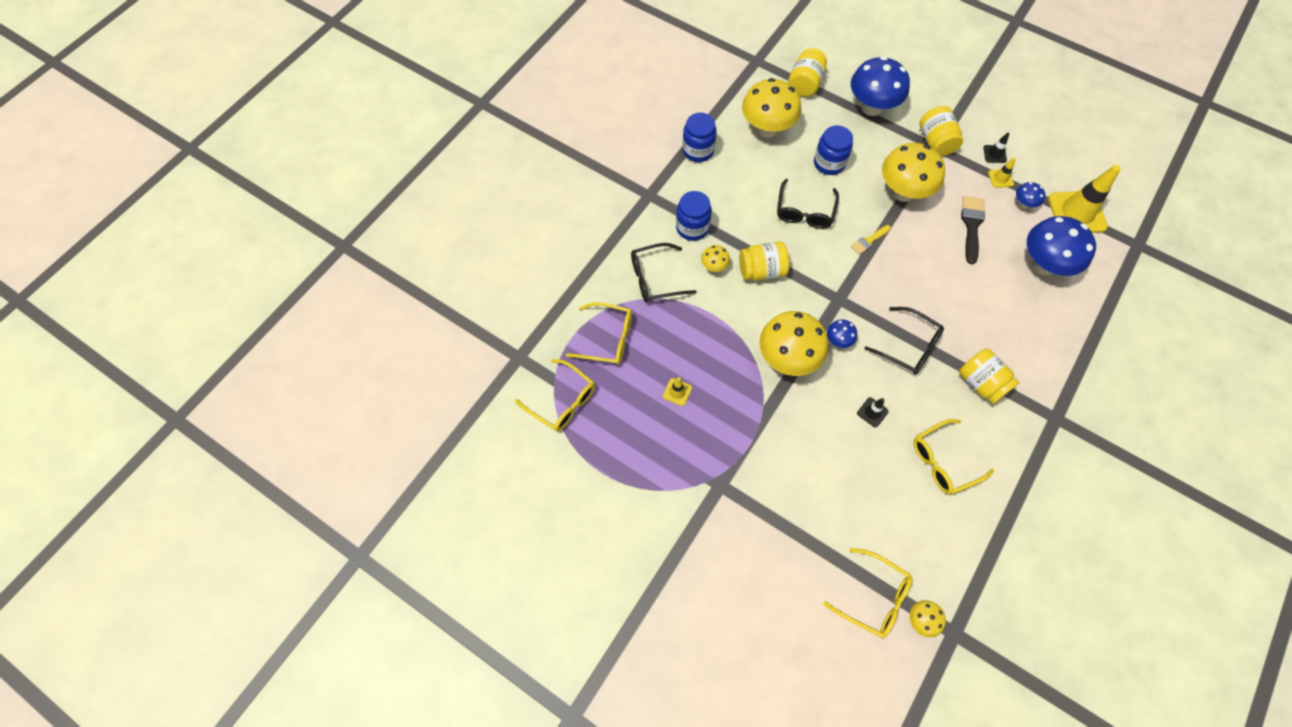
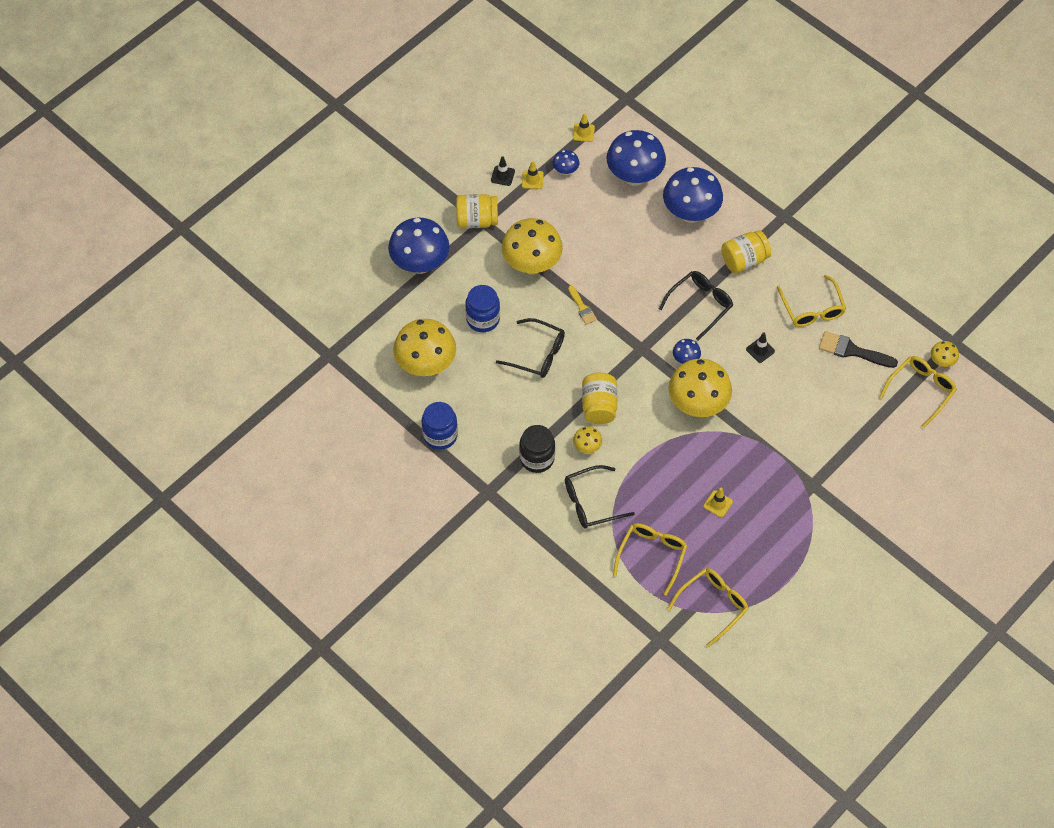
camera: 80 degrees left, 5 degrees down
black glasses [631,243,697,302] -> black glasses turned 75 degrees clockwise [565,465,635,529]
blue jar [676,191,712,241] -> black jar [519,425,555,473]
yellow jar [788,48,827,97] -> none
black brush [961,196,985,264] -> black brush moved to [819,331,898,368]
yellow traffic cone [1048,165,1121,233] -> yellow traffic cone [573,113,595,142], size x0.45
none -> blue mushroom [663,167,723,223]

